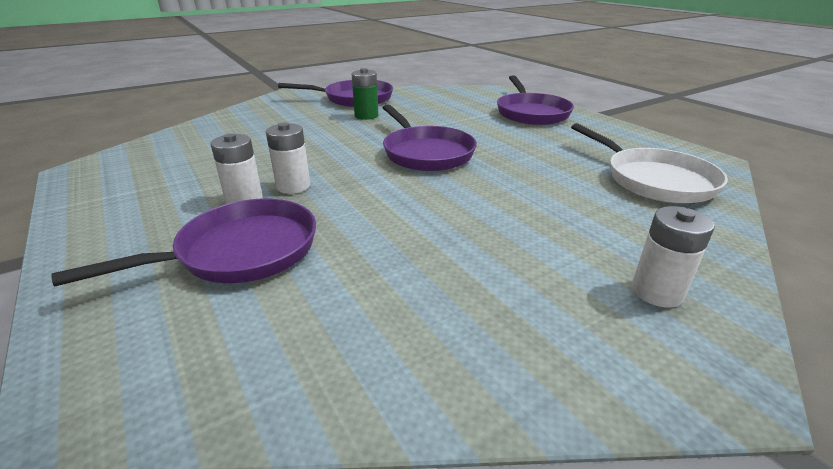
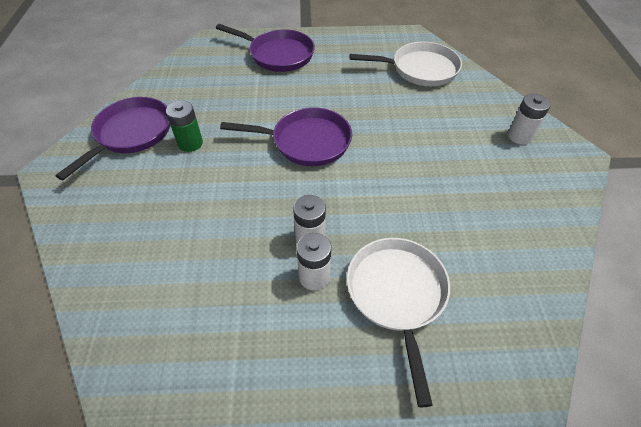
camera: 60 degrees left, 20 degrees up
purple pan [51,199,316,287] -> white pan [347,238,450,407]

